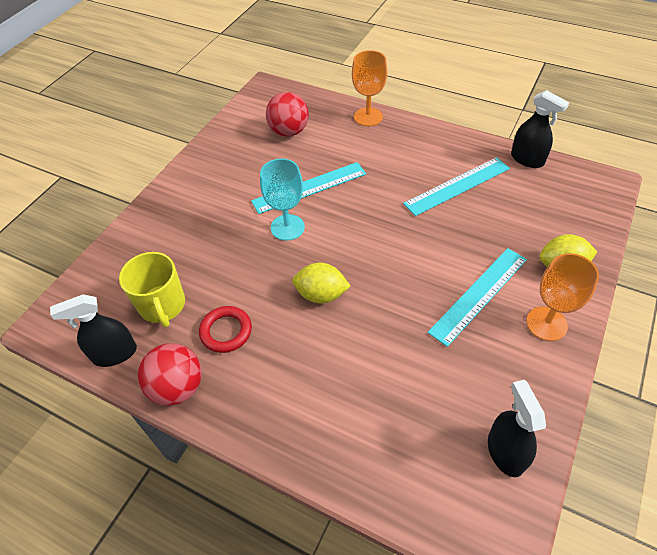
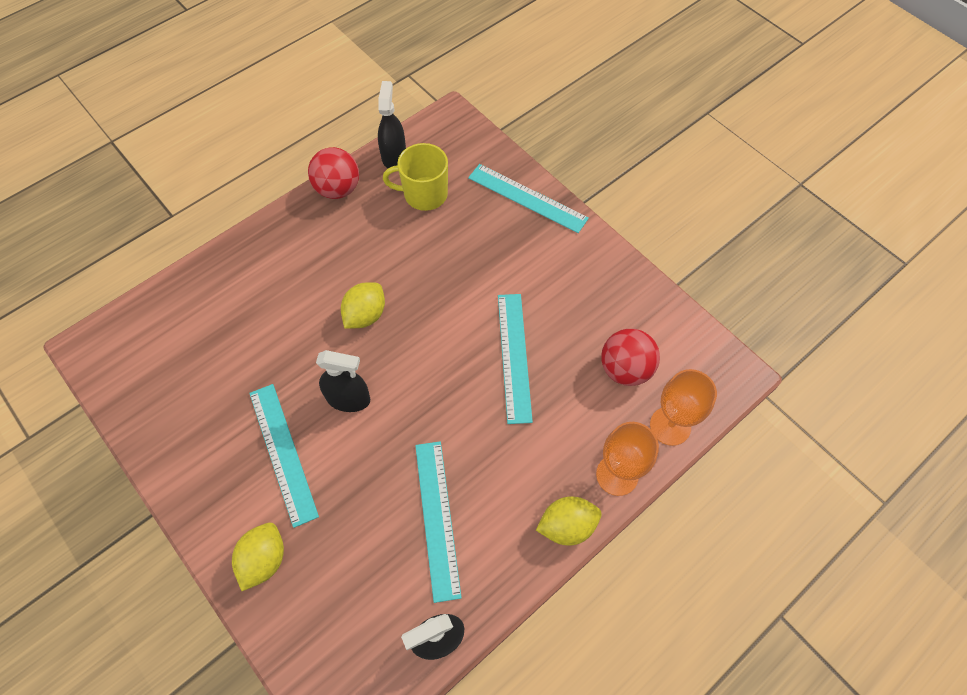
camera: 110 degrees right, 10 degrees up
red ring [199,306,252,353] -> none
turquoise goblet [260,158,305,241] -> none
black spray bottle [488,380,546,477] -> black spray bottle moved to [316,350,370,412]
orange goblet [526,253,599,341] -> orange goblet moved to [650,369,717,446]
none -> turquoise ruler [468,164,589,233]
none -> yellow lemon [536,496,602,546]

